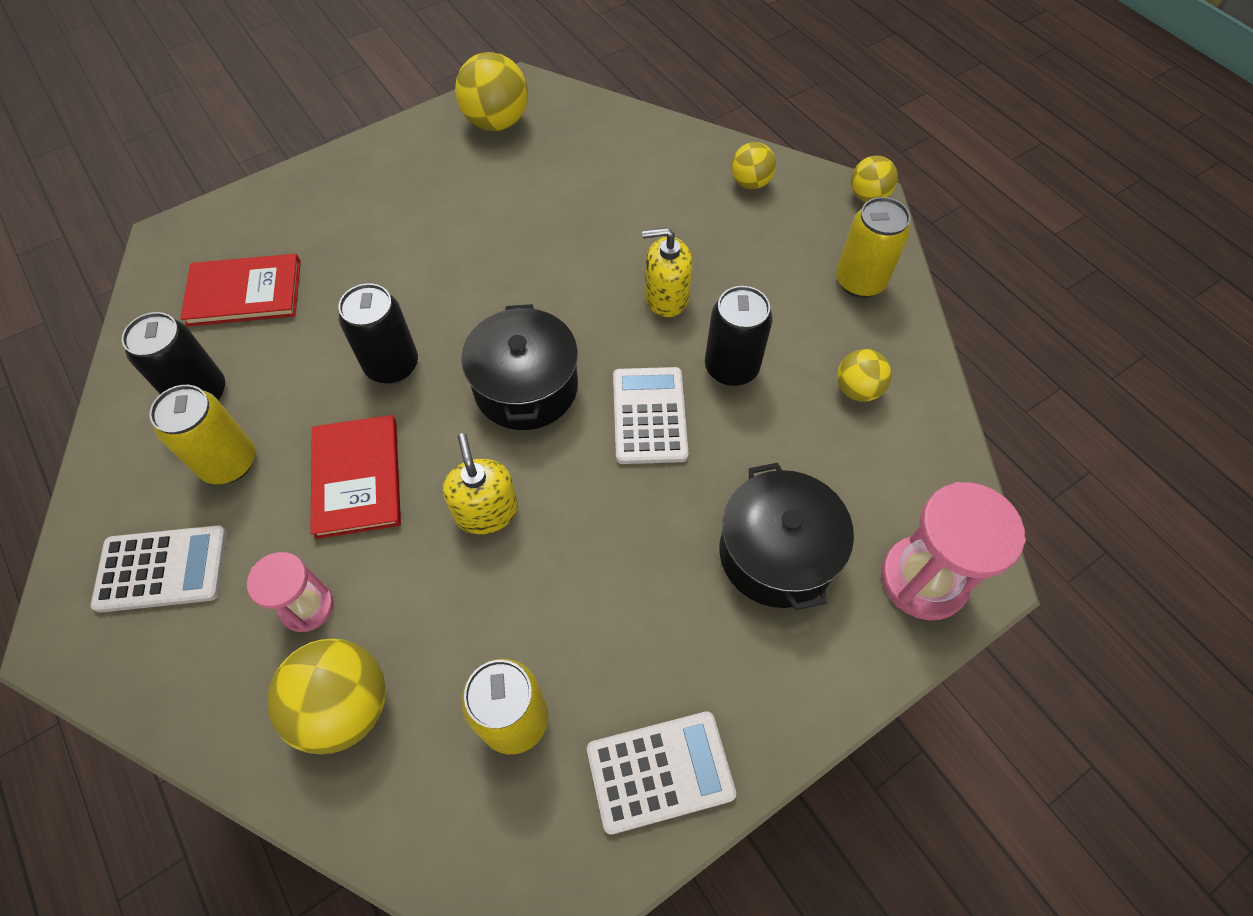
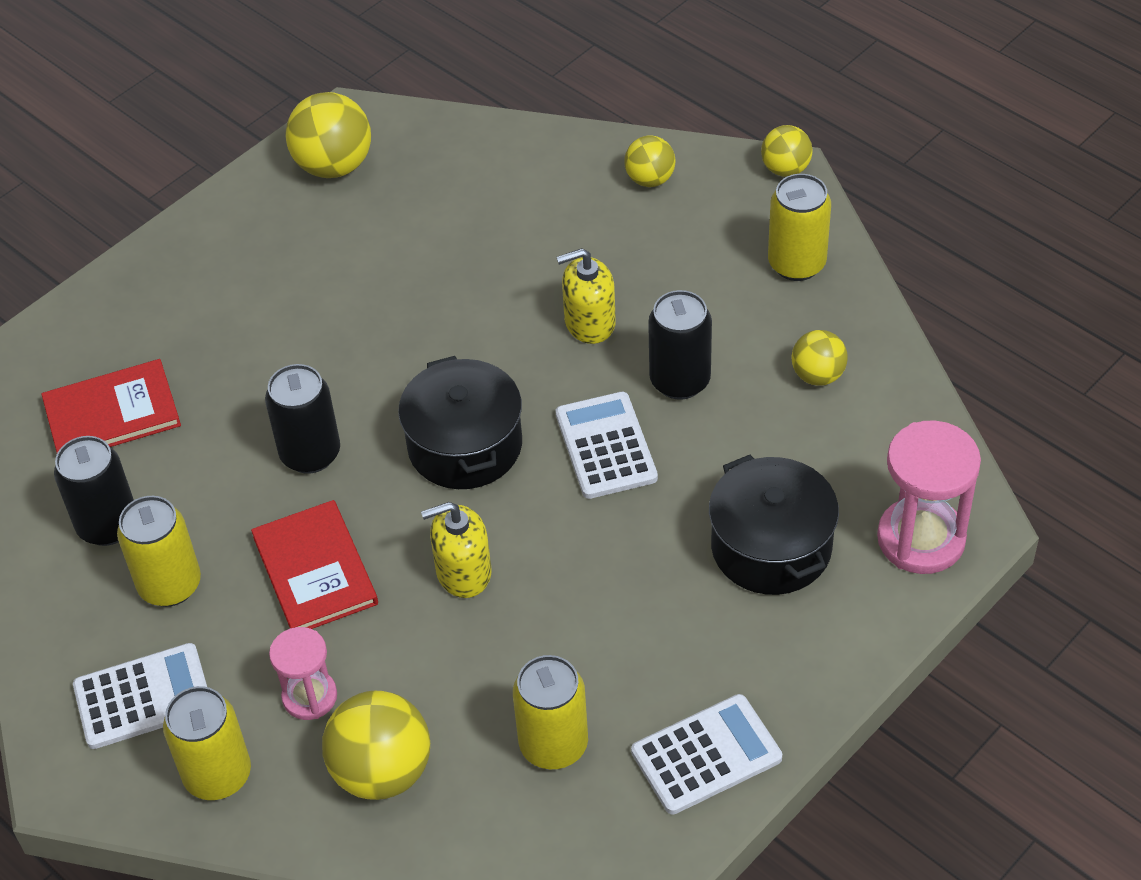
camera: 10 degrees left, 10 degrees down
yellow soap dispenser [443,433,518,534] -> yellow soap dispenser turned 75 degrees counterclockwise [421,502,491,598]
none -> yellow can [163,686,251,800]

